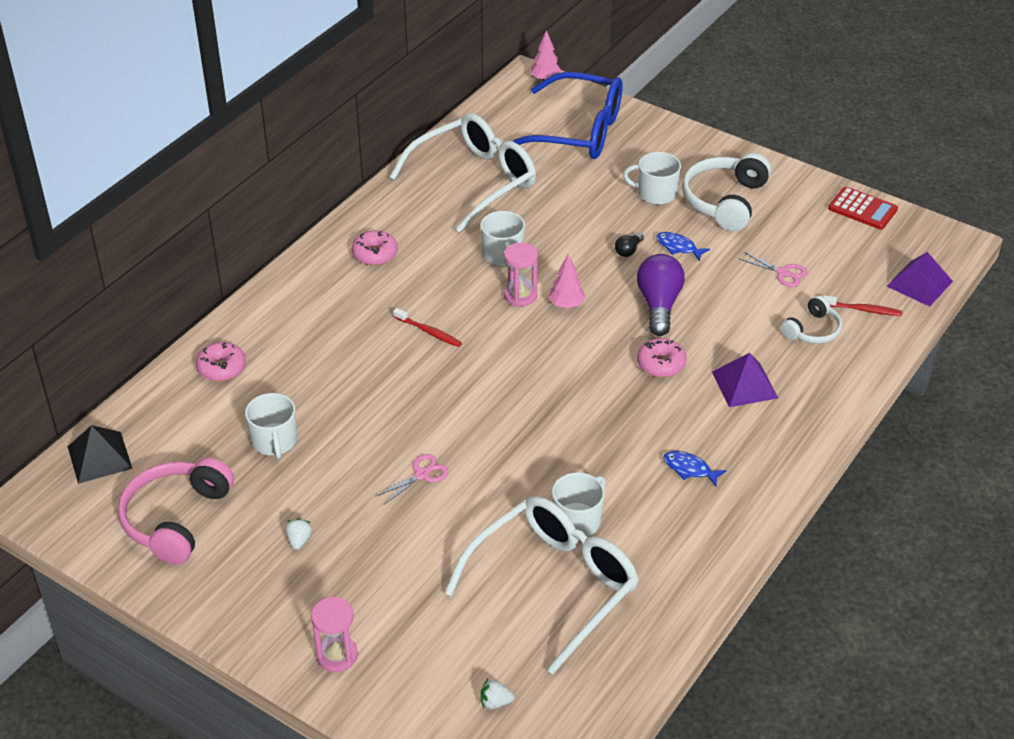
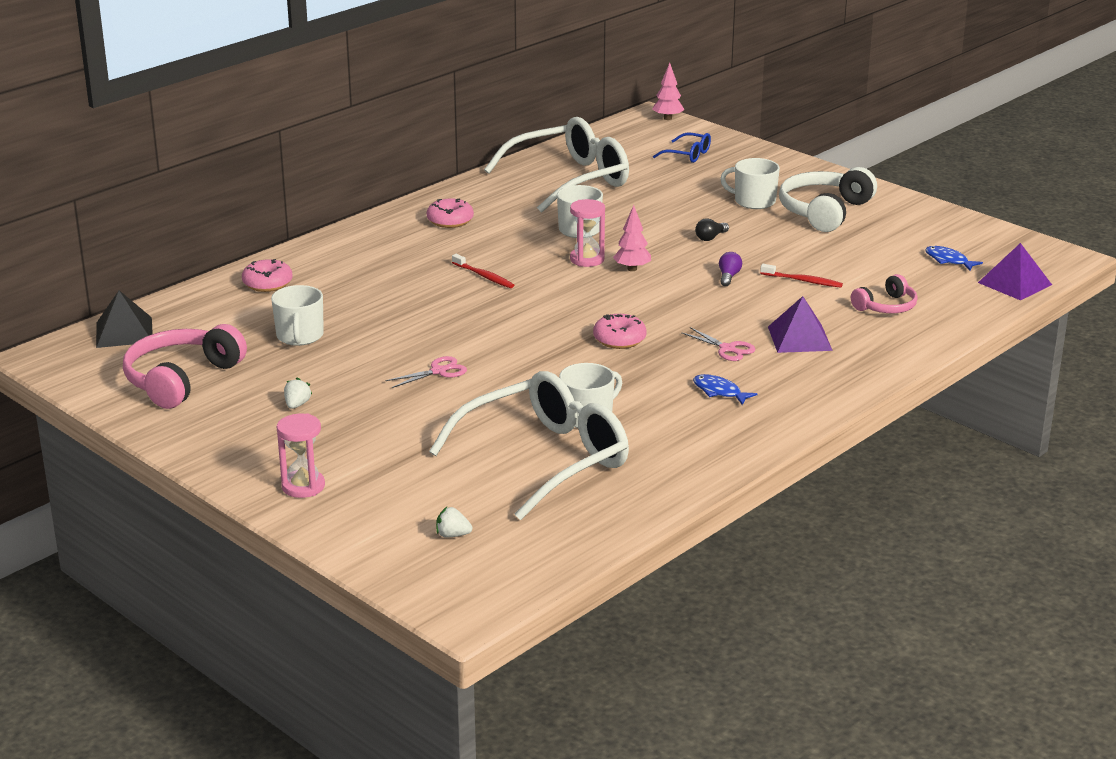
camera: 10 degrees right, 15 degrees down
blue glasses [513,72,622,159] -> blue glasses [653,133,711,163], size x0.43
purple light bulb [637,254,685,336] -> purple light bulb [719,252,742,286], size x0.47
pink donut [637,338,687,377] -> pink donut moved to [593,314,647,349]
blue fish [656,232,710,261] -> blue fish moved to [925,246,983,271]
pink scissors [738,252,807,287] -> pink scissors moved to [681,327,756,361]
white headphones [781,296,842,344] -> pink headphones [851,274,918,313]
red toothbrush [823,295,902,316] -> red toothbrush moved to [760,264,843,288]
red calculator [828,187,898,229] -> none

